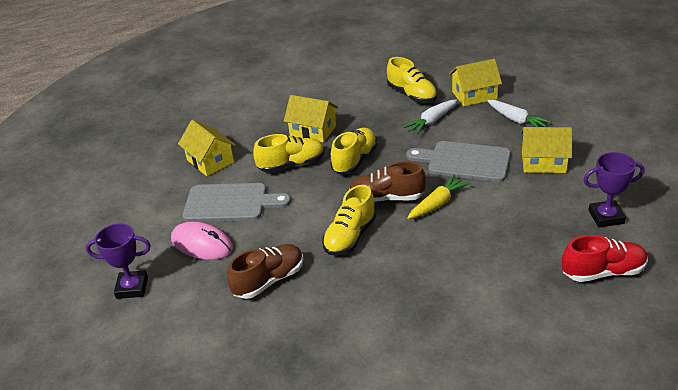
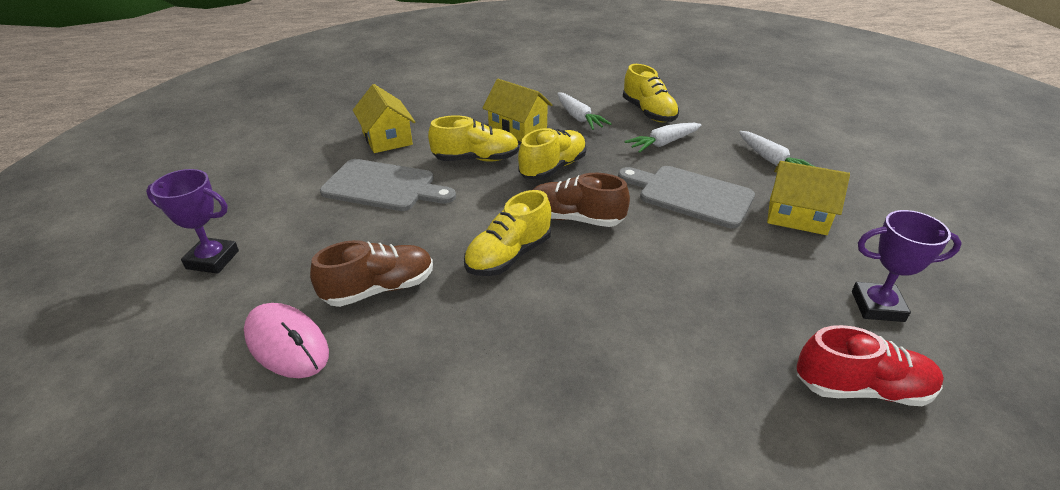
camera: 10 degrees right, 0 degrees up
pink mouse [171,221,233,260] -> pink mouse moved to [244,303,329,378]
yellow carrot [407,174,471,219] -> none
yellow house [449,59,502,106] -> none
none -> white carrot [557,93,612,130]

